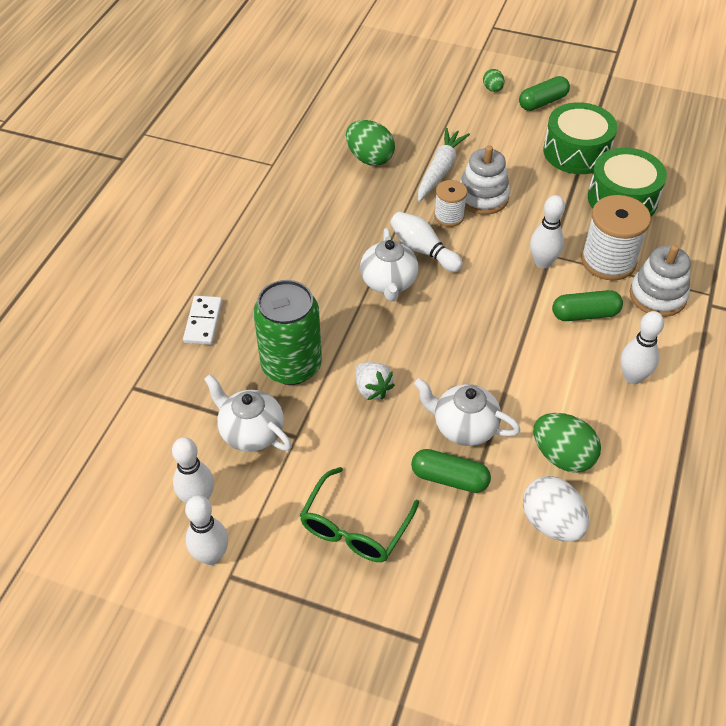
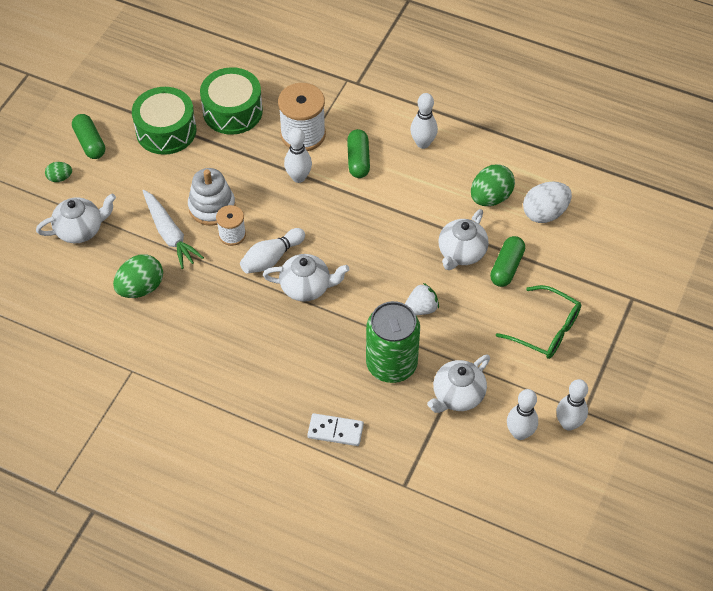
camera: 85 degrees left, 5 degrees up
white carrot [418,128,470,202] -> white carrot turned 150 degrees counterclockwise [143,190,204,269]
white stacking toy [630,245,691,317] -> none
none -> white teapot [36,194,116,243]

